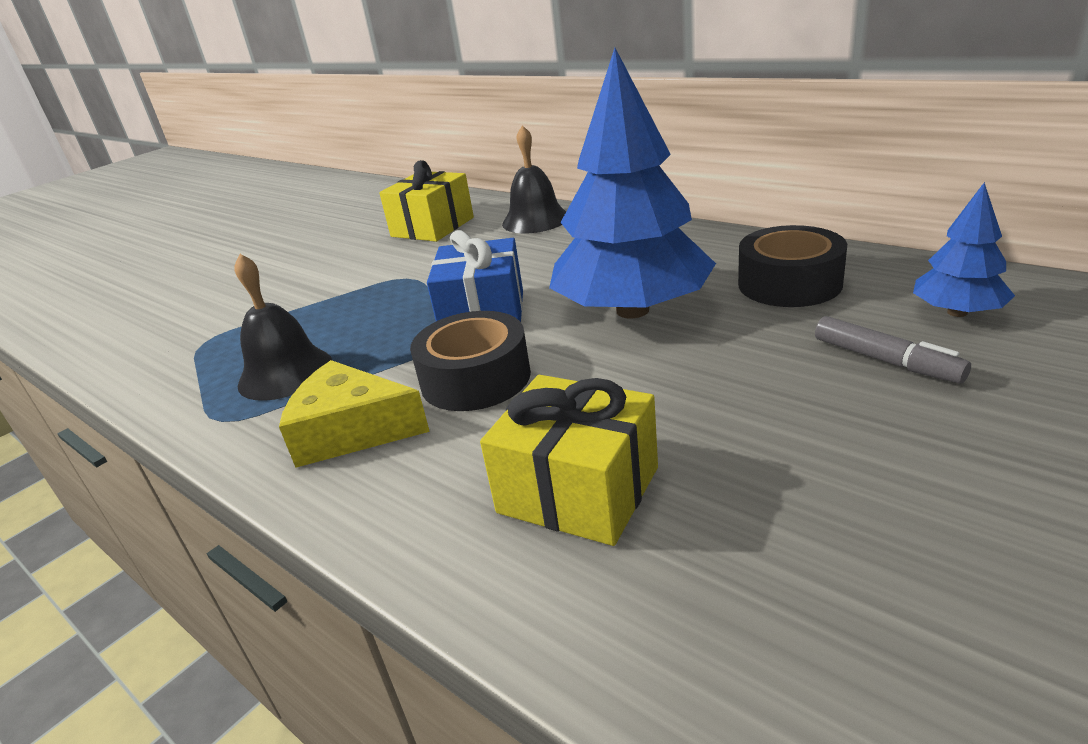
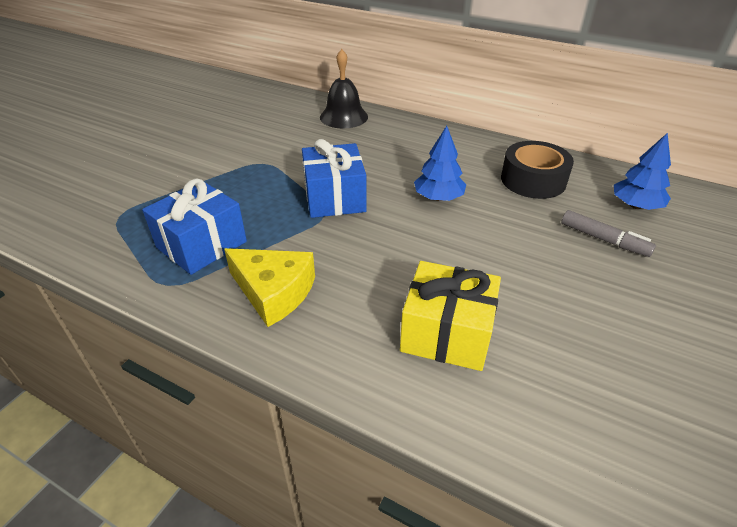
camera: 15 degrees left, 10 degrees up
black bell [234,254,333,401] -> blue gift [142,179,247,275]
yellow cheese [279,360,430,468] -> yellow cheese turned 150 degrees counterclockwise [224,248,315,327]
yellow gift [379,160,474,242] -> none
black tape [410,311,531,411] -> none
blue tree [549,48,716,318] -> blue tree [414,126,466,201], size x0.48

